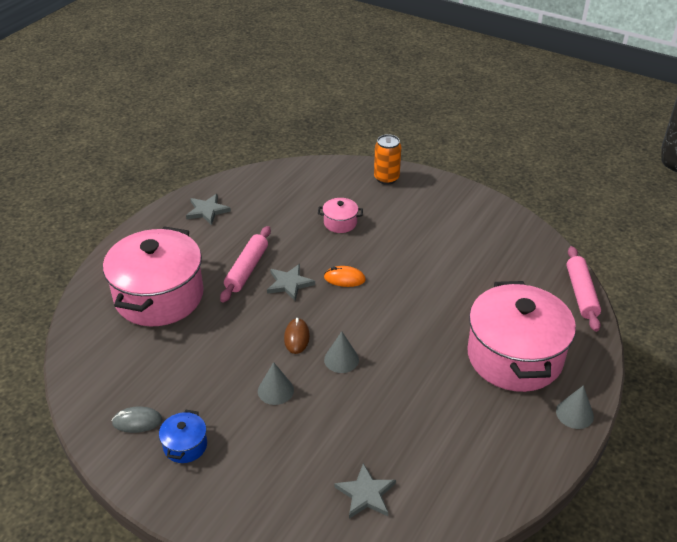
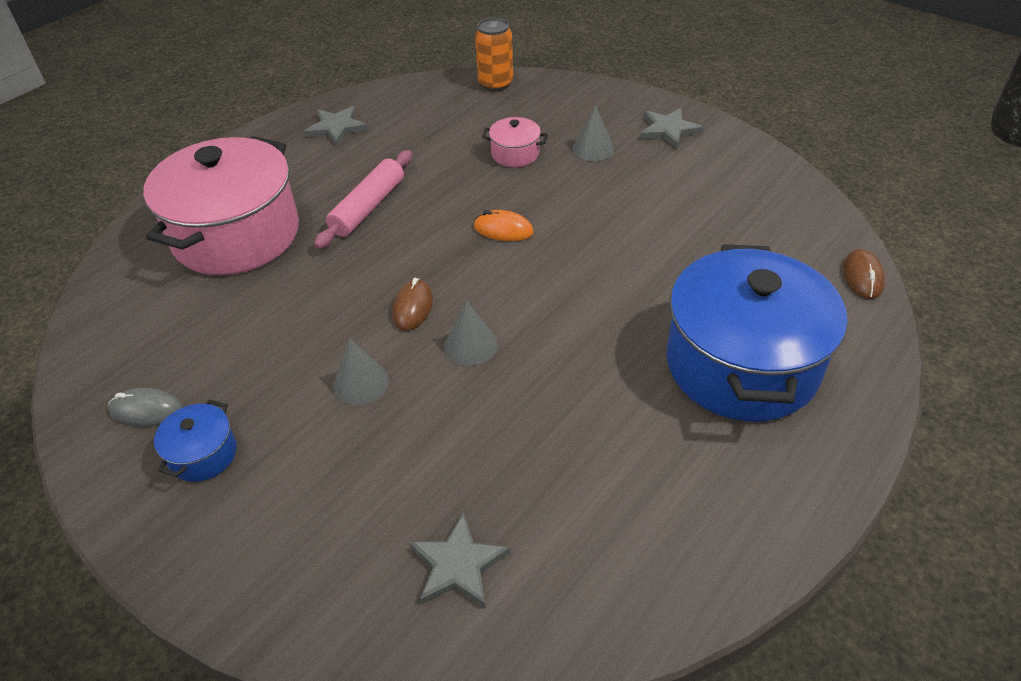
camera: 10 degrees right, 5 degrees up
grey star [267,264,315,301] -> grey star moved to [640,108,703,149]
orange can [374,134,401,185] -> orange can moved to [475,18,513,92]
pink pot [467,281,576,392] -> blue pot [666,244,848,422]
grey cone [556,385,594,429] -> grey cone moved to [572,105,614,161]
pink rolling pin [566,246,601,332] -> brown mouse [843,249,885,299]

